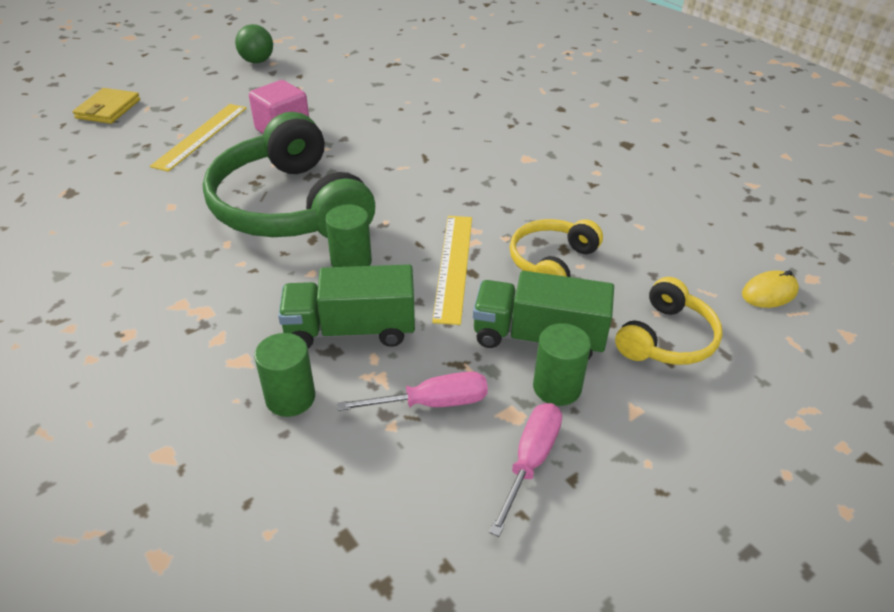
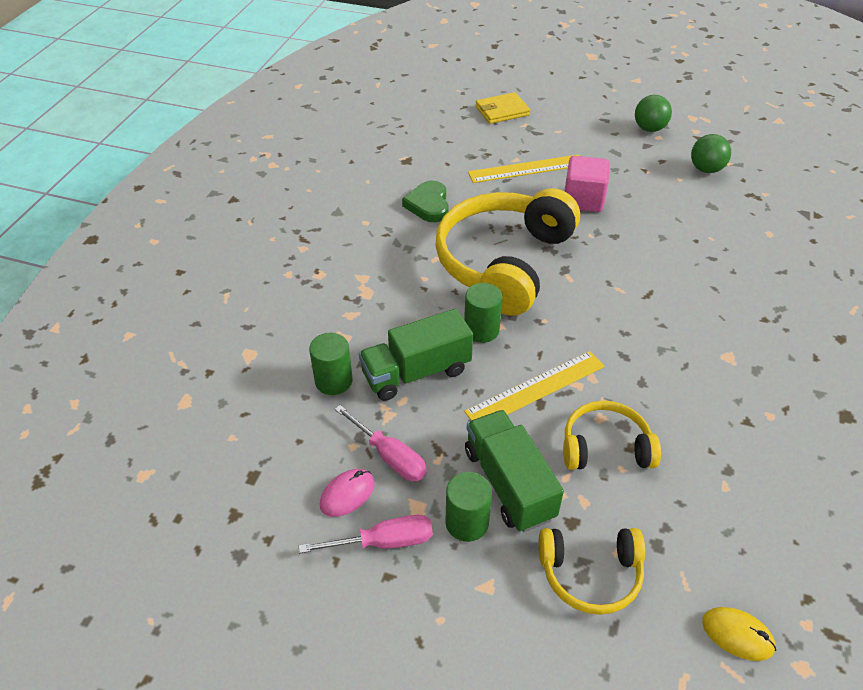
camera: 55 degrees right, 5 degrees up
green headphones [203,112,375,238] -> yellow headphones [435,188,580,316]
green truck [278,264,415,349] -> green truck turned 75 degrees counterclockwise [359,309,473,401]
none -> pink mouse [320,469,375,517]
none -> green heart [402,181,449,223]
none -> green ball [691,134,731,173]

